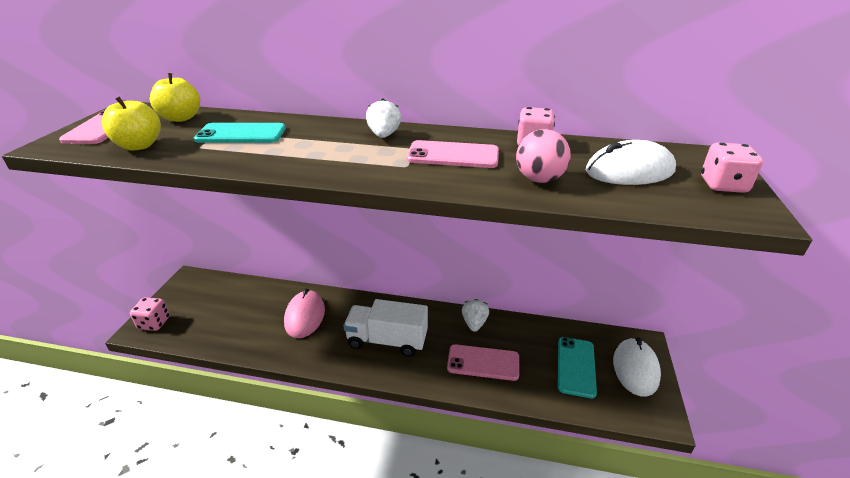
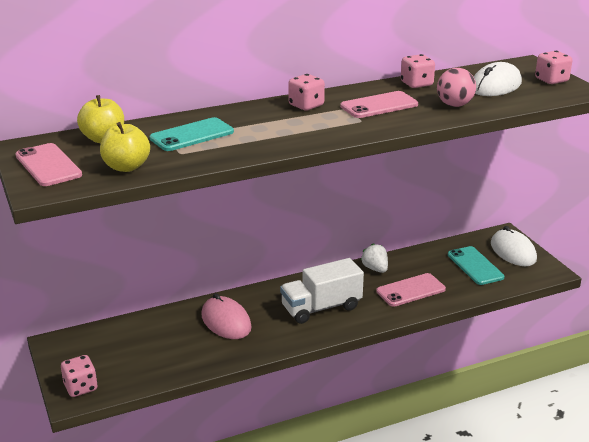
camera: 35 degrees left, 5 degrees down
white strawberry [366,98,401,138] -> pink dice [288,74,325,110]

